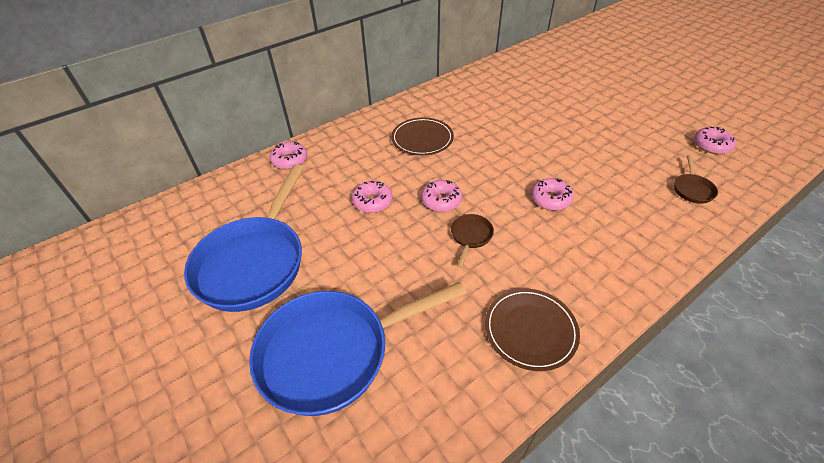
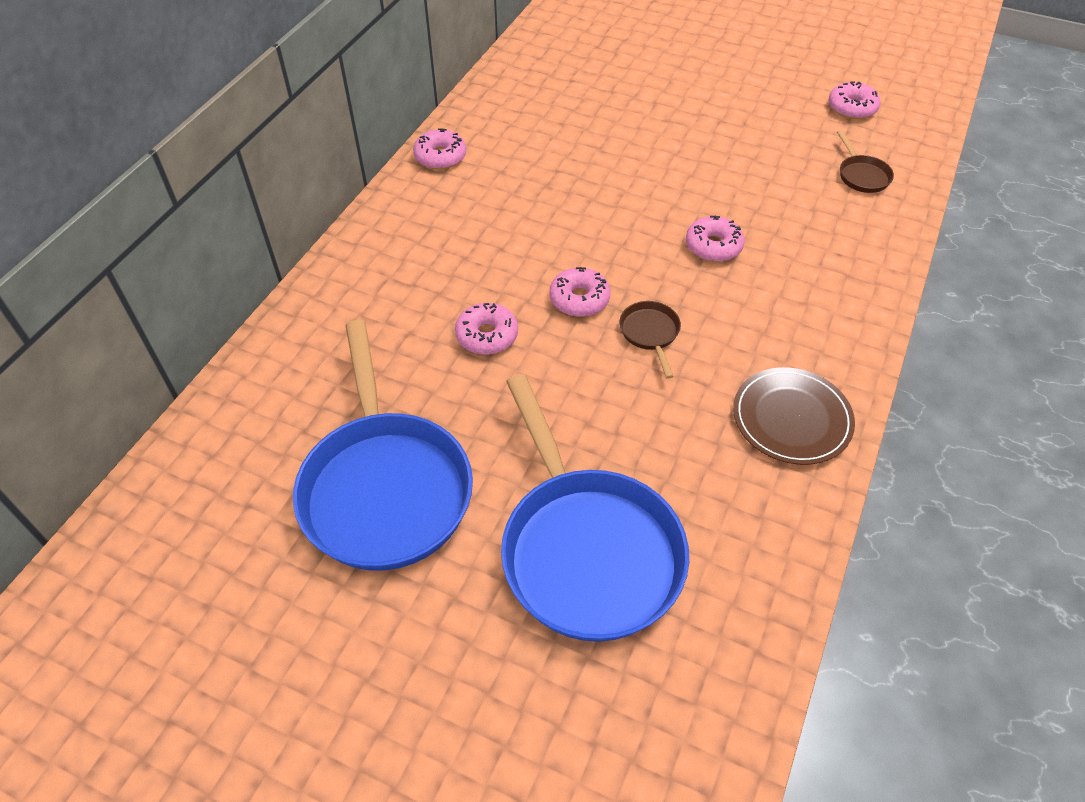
camera: 30 degrees left, 5 degrees up
blue pan [249,282,466,416] -> blue pan turned 60 degrees counterclockwise [501,374,689,642]
pink donut [270,142,307,169] -> pink donut moved to [413,128,466,170]
brown plate [391,118,454,155] -> none

